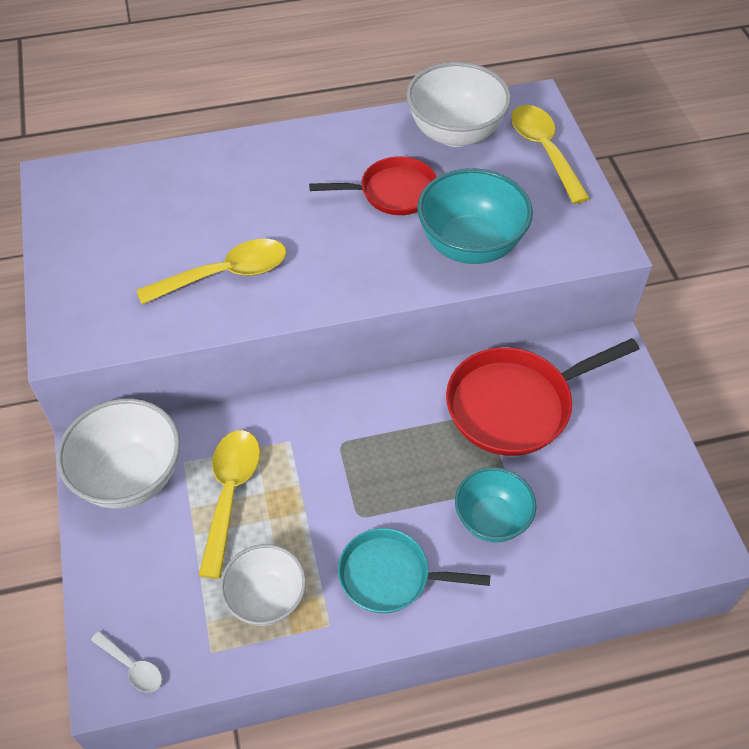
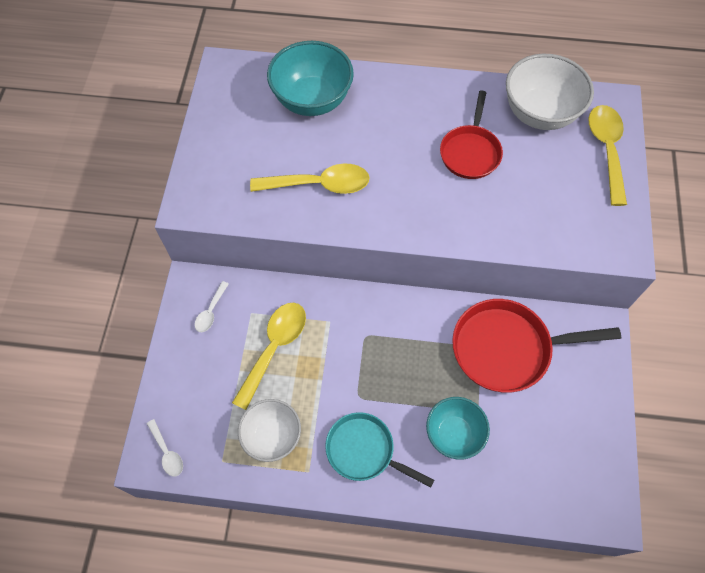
camera: 20 degrees right, 10 degrees up
white bowl [57,399,180,508] -> white spoon [195,281,229,332]
red pan [309,156,437,215] -> red pan turned 90 degrees clockwise [440,91,503,179]
turquoise bowl [417,168,533,264] -> turquoise bowl moved to [267,41,354,116]

